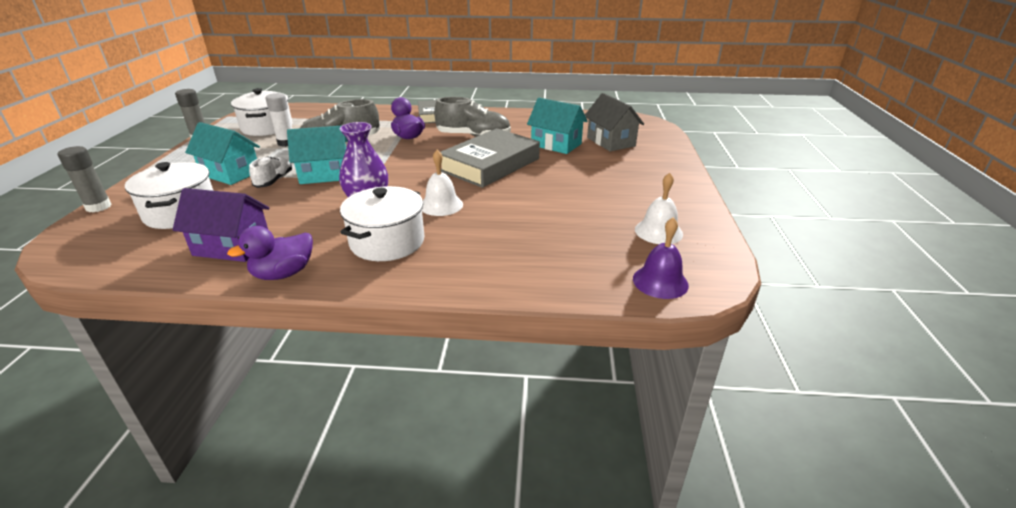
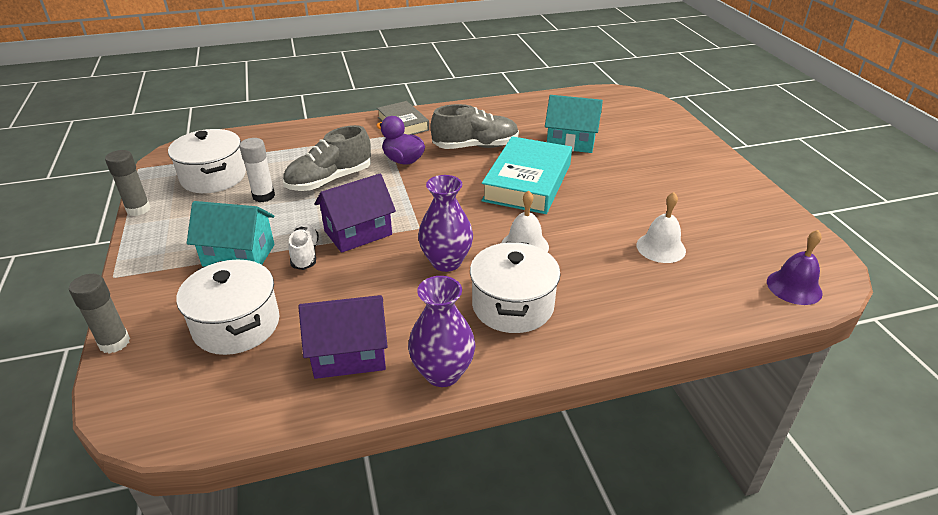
camera: 20 degrees left, 5 degrees up
purple duck [227,226,313,280] -> purple vase [408,276,476,387]
turquoise house [287,125,348,184] -> purple house [315,174,396,253]
grey book [441,128,540,188] -> turquoise book [481,136,572,214]
grey house [585,93,644,152] -> none
white bell [635,173,683,244] -> white bell moved to [636,192,686,263]

